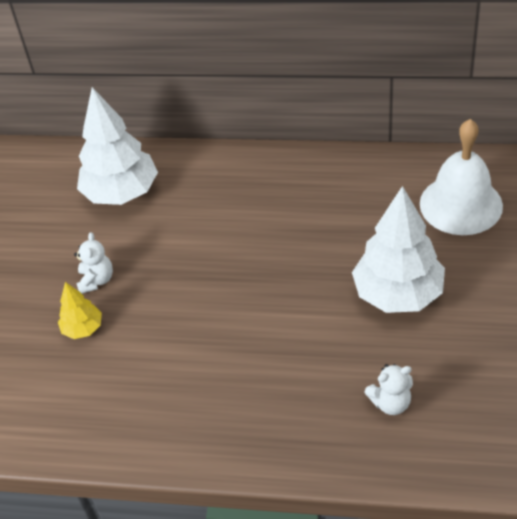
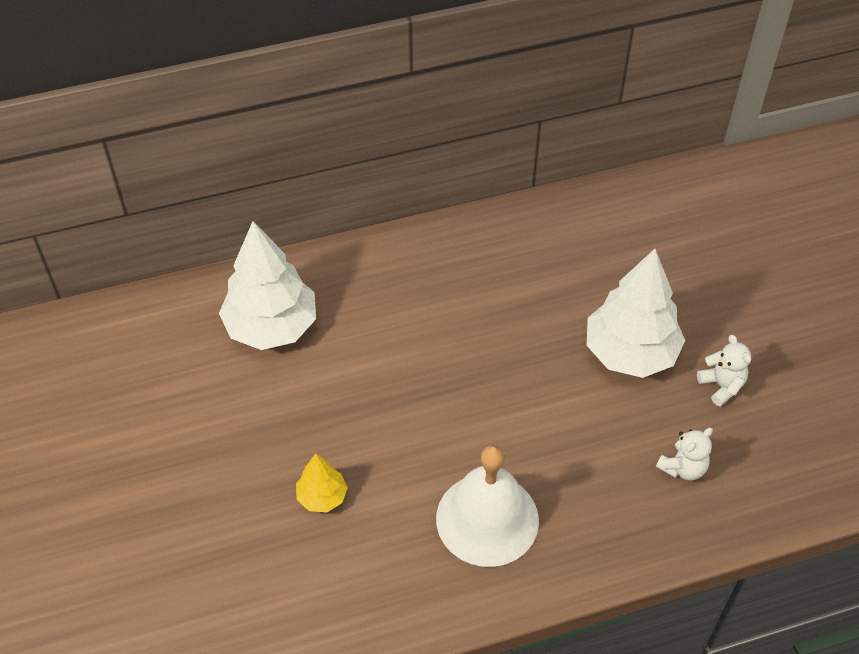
camera: 30 degrees left, 5 degrees up
white teddy bear [74,232,113,294] -> white teddy bear moved to [697,335,751,406]
white bell [420,119,503,235] -> white bell moved to [436,445,539,567]

